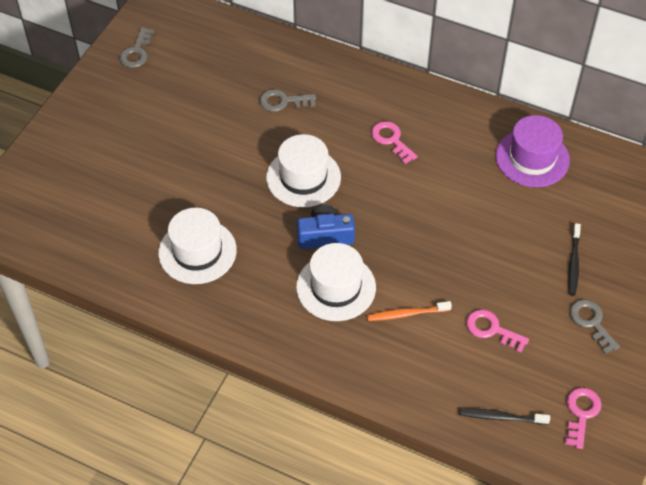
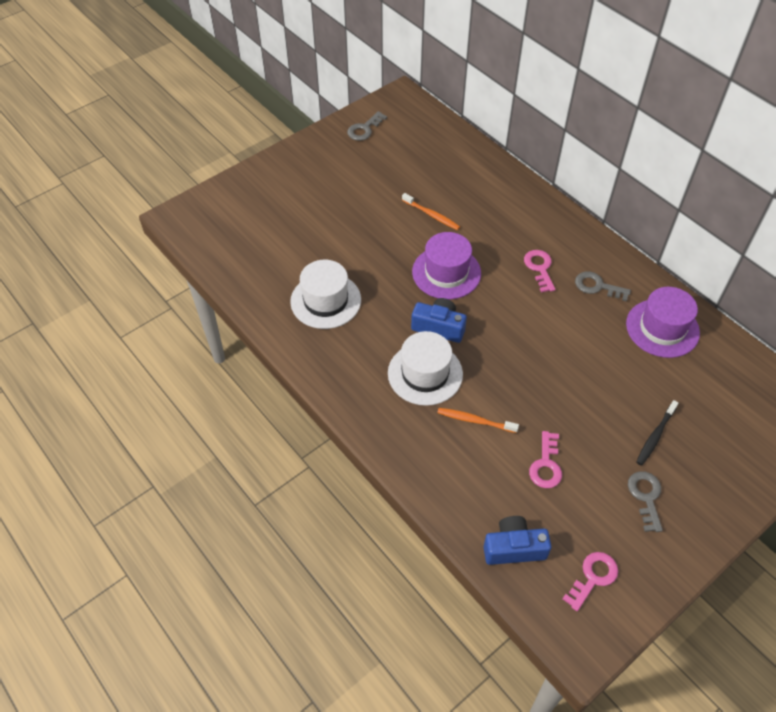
camera: 25 degrees right, 0 degrees up
grey key [260,89,316,112] -> grey key moved to [575,271,631,302]
white hat [266,134,341,207] -> purple hat [412,232,481,299]
black toothbrush [459,409,550,425] -> blue camera [484,516,552,565]
pink key [466,309,529,352] -> pink key turned 135 degrees counterclockwise [529,431,562,488]
none -> orange toothbrush [402,193,460,230]

